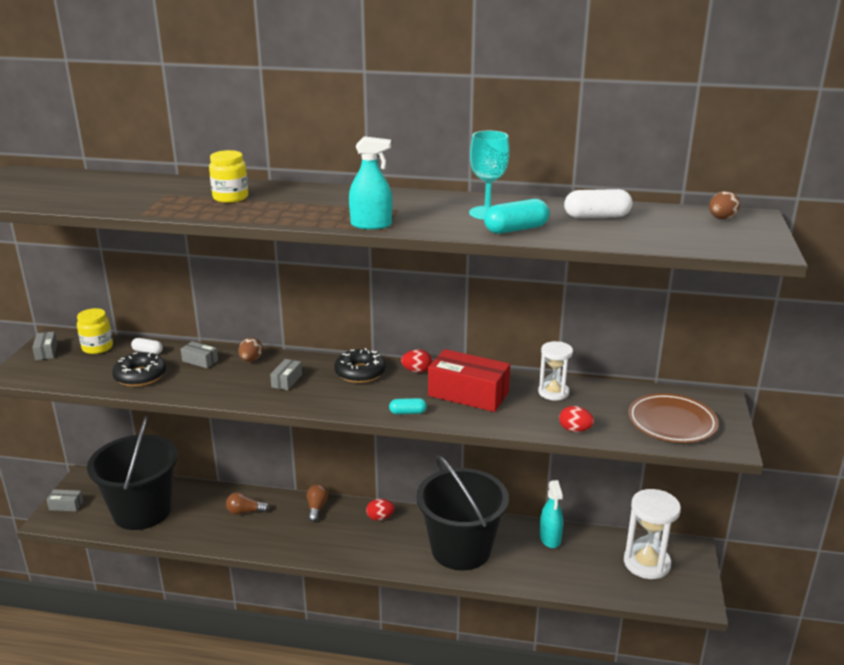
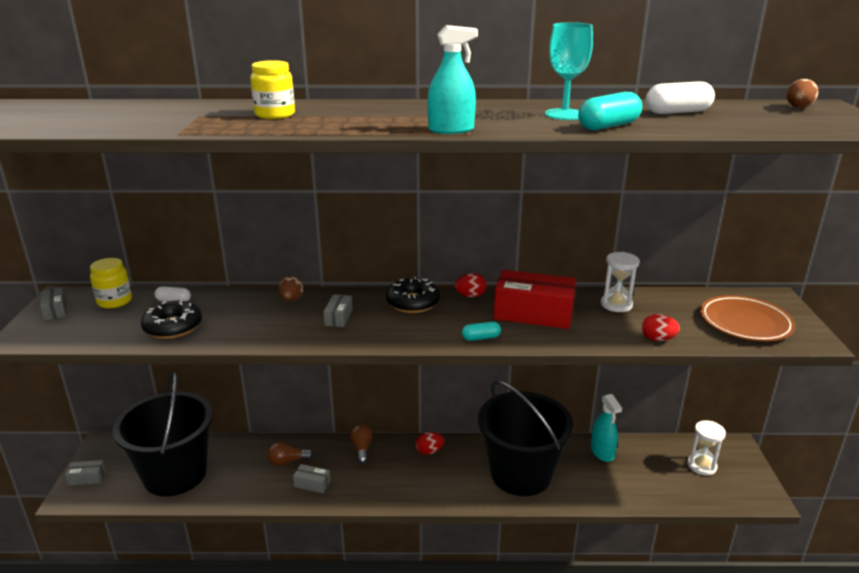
camera: 10 degrees left, 0 degrees up
grey box [181,341,218,368] -> grey box moved to [293,464,330,493]
white hourglass [624,489,681,579] -> white hourglass [687,420,726,475], size x0.62

